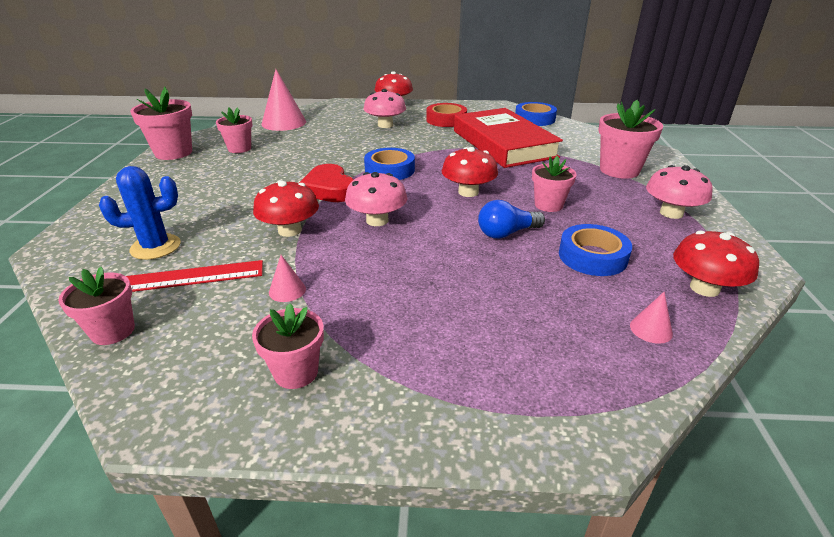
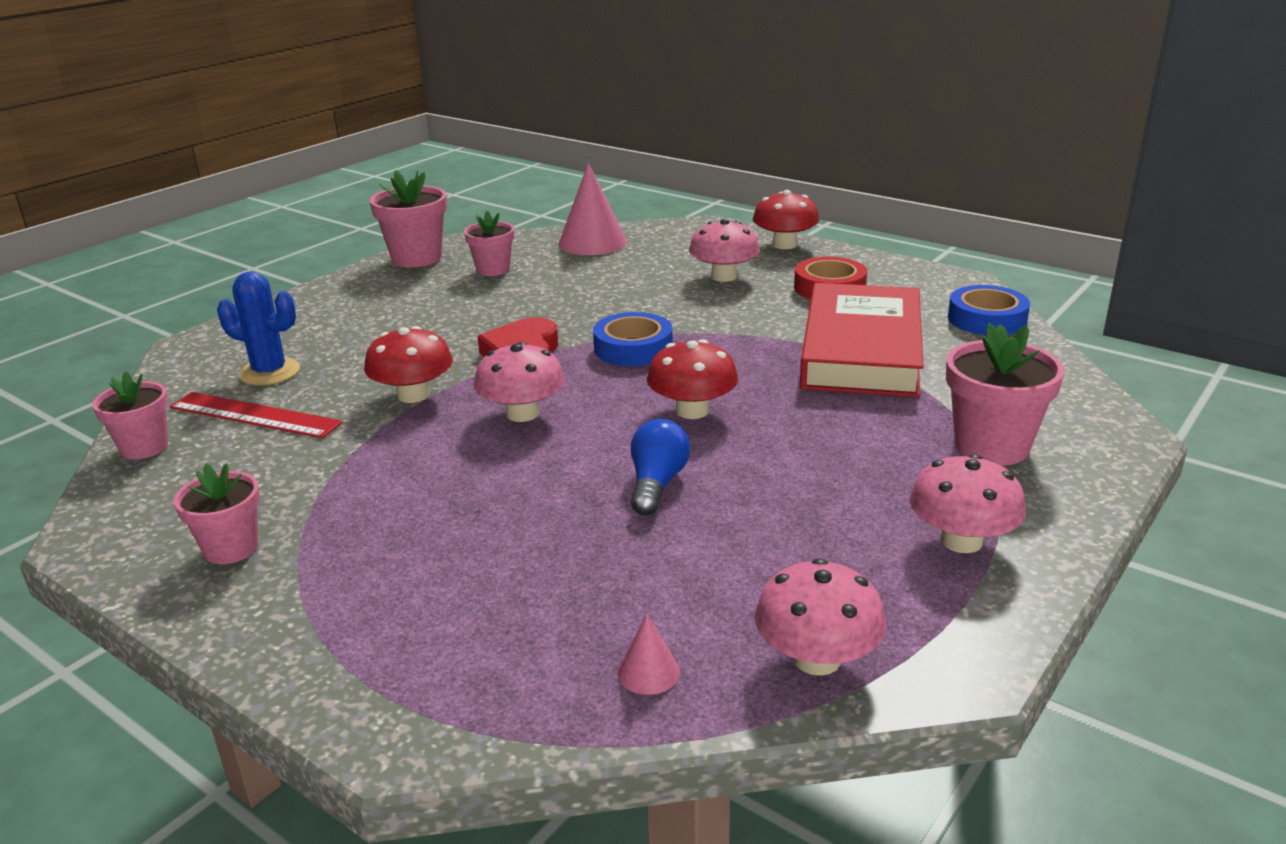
camera: 35 degrees right, 5 degrees down
pink cone [269,255,306,302] -> none
blue light bulb [478,200,545,239] -> blue light bulb turned 90 degrees clockwise [631,419,690,516]
pink flower pot [532,156,577,212] -> none
blue tape [559,224,632,276] -> none
red mushroom [673,230,759,297] -> pink mushroom [755,558,886,676]

